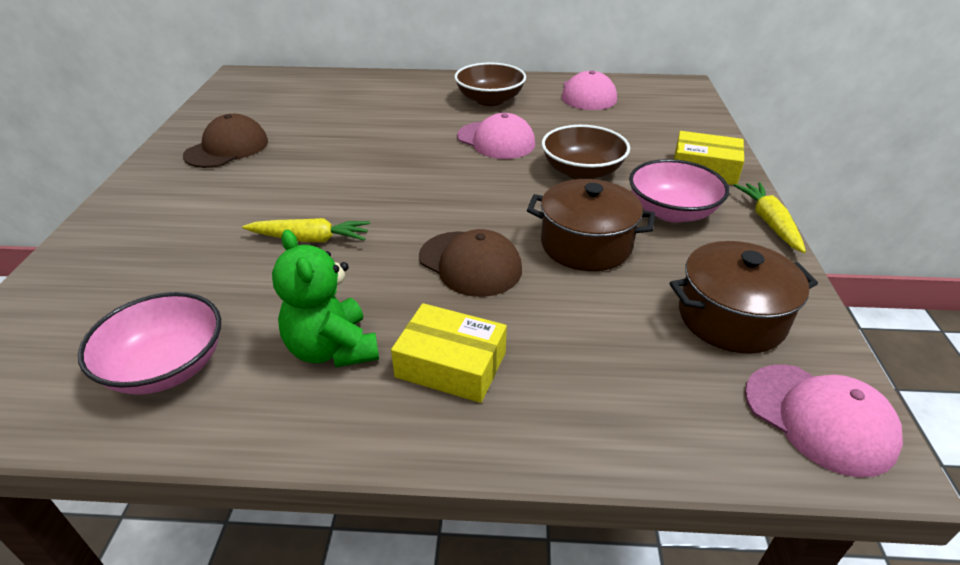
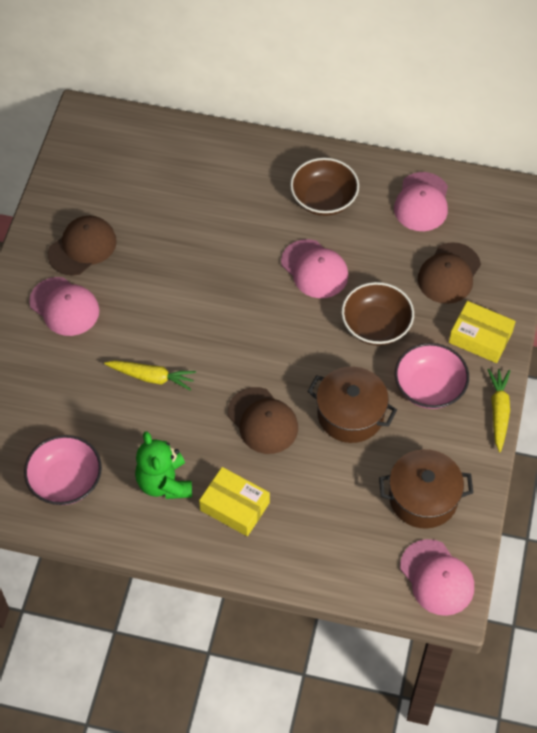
camera: 10 degrees right, 20 degrees up
none -> pink cap [29,277,99,336]
none -> brown cap [418,242,481,304]

